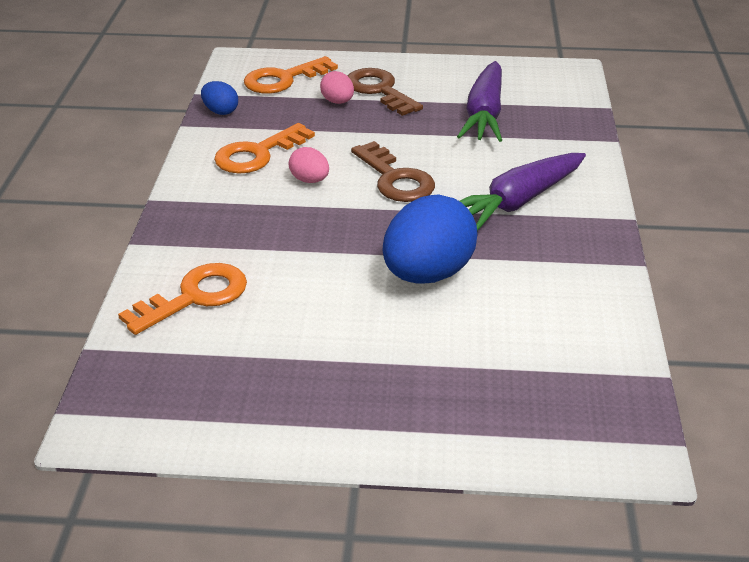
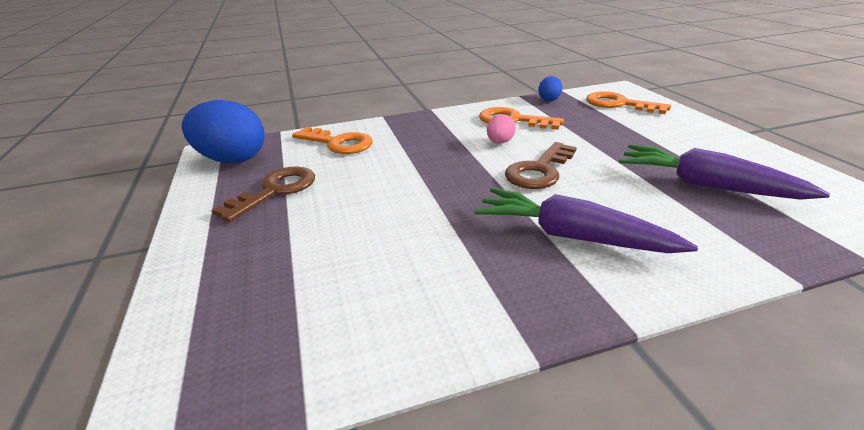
camera: 70 degrees right, 5 degrees down
pink egg [320,71,354,104] -> none
brown key [348,68,423,116] -> brown key moved to [212,166,315,222]
blue egg [383,194,478,284] -> blue egg moved to [182,100,265,163]
purple carrot [457,61,502,142] -> purple carrot turned 45 degrees clockwise [619,145,830,200]

